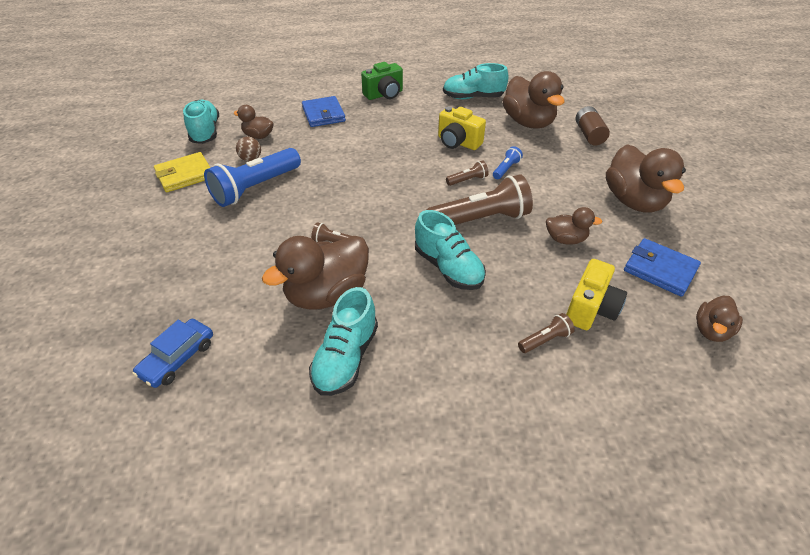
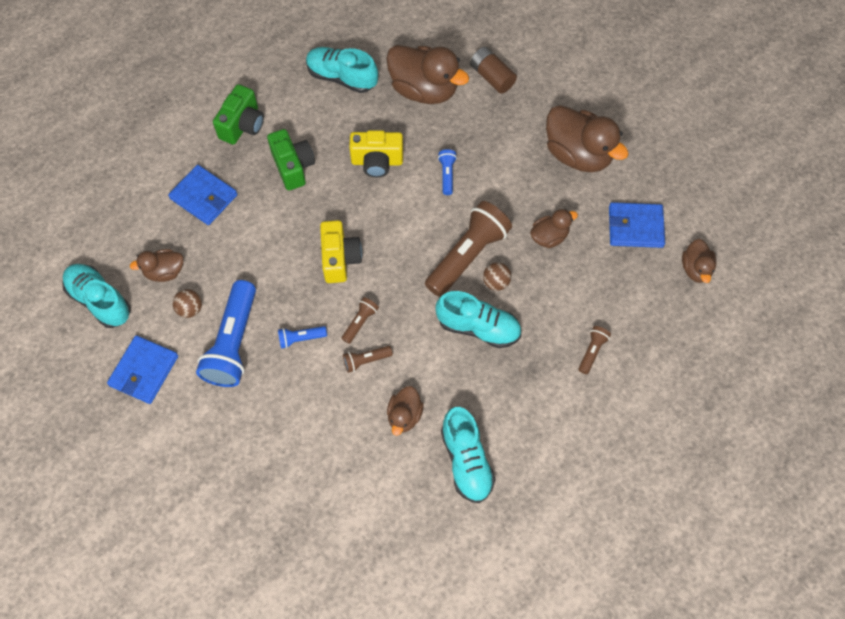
camera: 35 degrees left, 20 degrees up
blue car [133,319,213,388] -> none
yellow wallet [154,152,210,192] -> blue wallet [107,335,178,404]
brown duck [262,236,369,310] -> brown duck [387,386,424,436], size x0.53
turquoise shoe [443,63,508,99] -> turquoise shoe turned 60 degrees clockwise [306,47,378,93]
brown flashlight [446,160,489,186] -> brown flashlight moved to [341,297,379,344]
yellow camera [566,259,627,330] -> yellow camera moved to [320,220,362,283]
none -> green camera [267,129,315,191]
none -> blue flashlight [278,326,327,349]
none -> brown ball [483,262,511,291]

